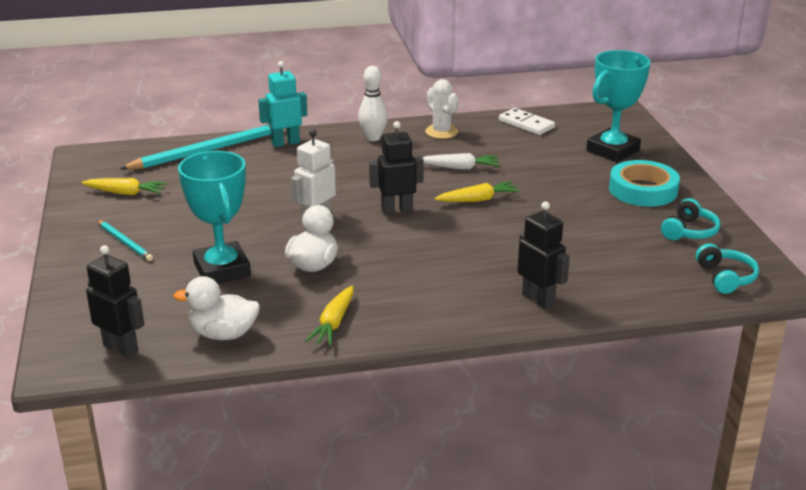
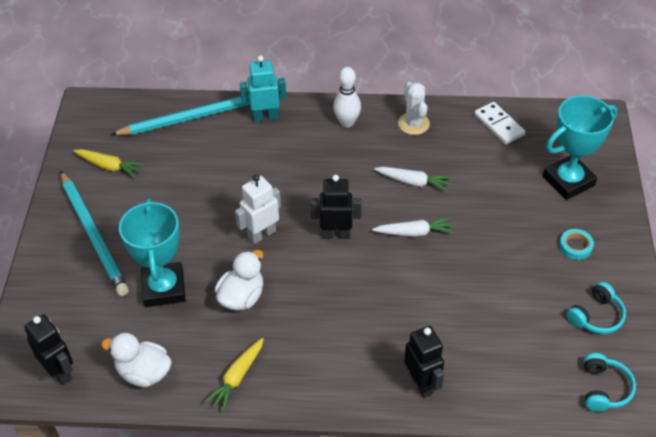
camera: 15 degrees right, 20 degrees up
turquoise pencil [97,220,153,261] -> turquoise pencil [61,171,129,296], size x1.99
yellow carrot [434,181,520,202] -> white carrot [372,217,454,237]
turquoise tape [609,160,680,207] -> turquoise tape [559,229,594,260], size x0.50

